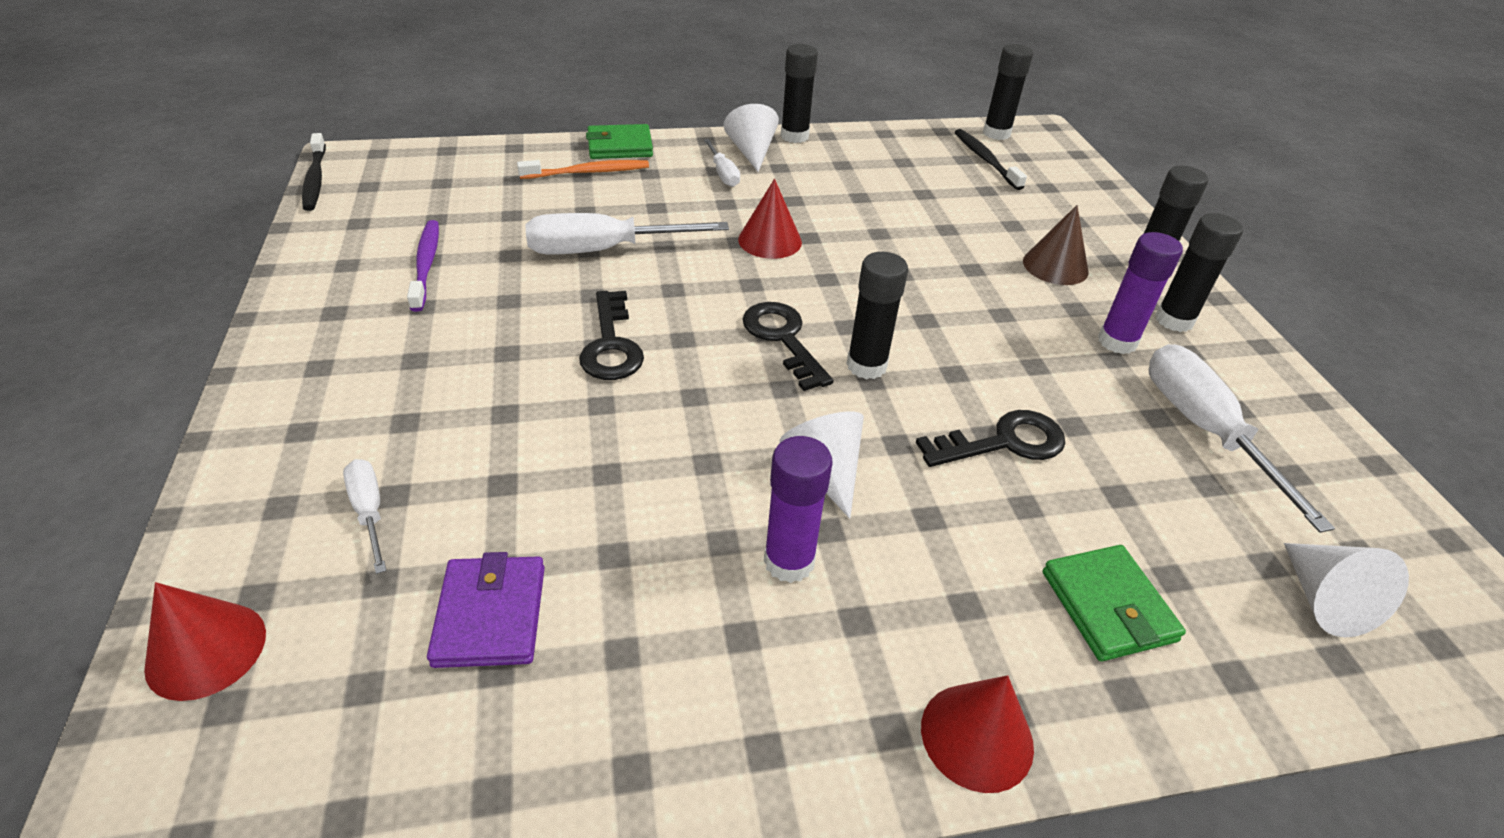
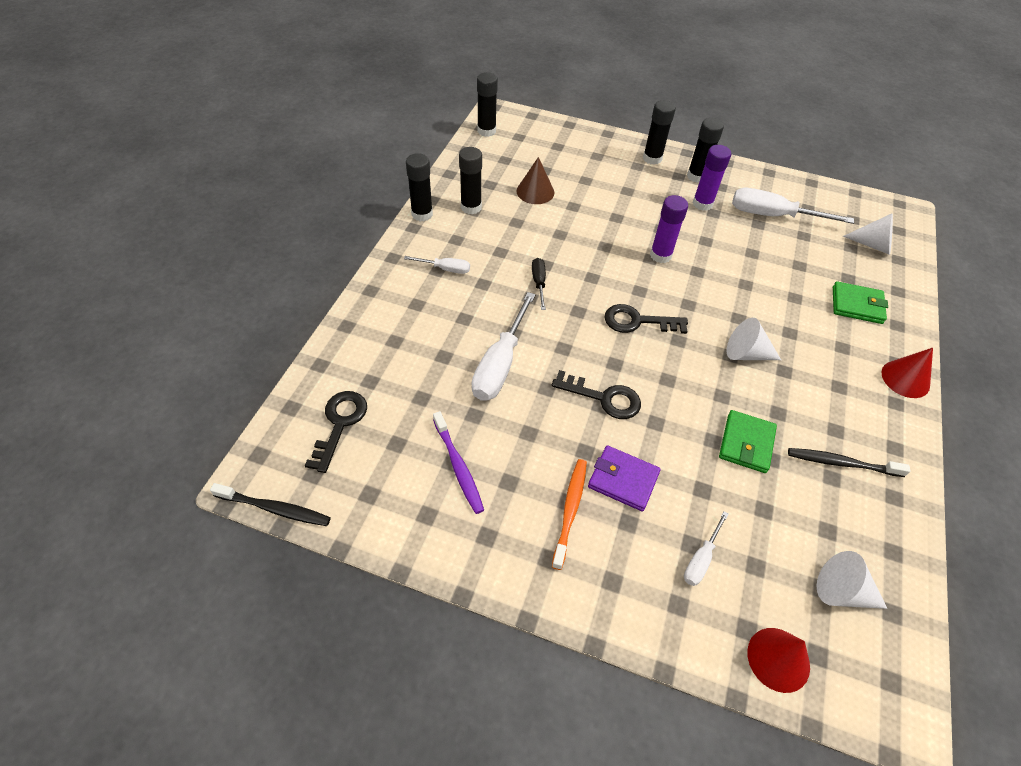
camera: 60 degrees left, 10 degrees up
white screwdriver [343,459,387,574] -> white screwdriver turned 60 degrees counterclockwise [684,511,729,586]
purple toothbrush [407,220,439,312] -> purple toothbrush turned 135 degrees counterclockwise [433,411,484,514]
purple wallet [427,552,545,668] -> purple wallet moved to [588,445,661,511]
orange toothbrush [517,160,649,179] -> orange toothbrush moved to [552,459,587,570]
green wallet [586,124,653,159] -> green wallet moved to [719,410,777,473]
white cone [724,104,779,172] -> white cone moved to [817,551,887,609]
red cone [738,179,802,259] -> black screwdriver [532,258,546,310]
purple glue stick [764,436,833,583] -> purple glue stick moved to [650,195,688,263]
black glue stick [847,252,908,379] -> black glue stick moved to [459,147,482,215]
black key [916,410,1066,467] -> black key moved to [305,391,367,473]
black toothbrush [955,129,1027,190] -> black toothbrush moved to [788,448,910,477]
brown cone [1023,205,1089,285] -> brown cone moved to [516,157,555,204]

